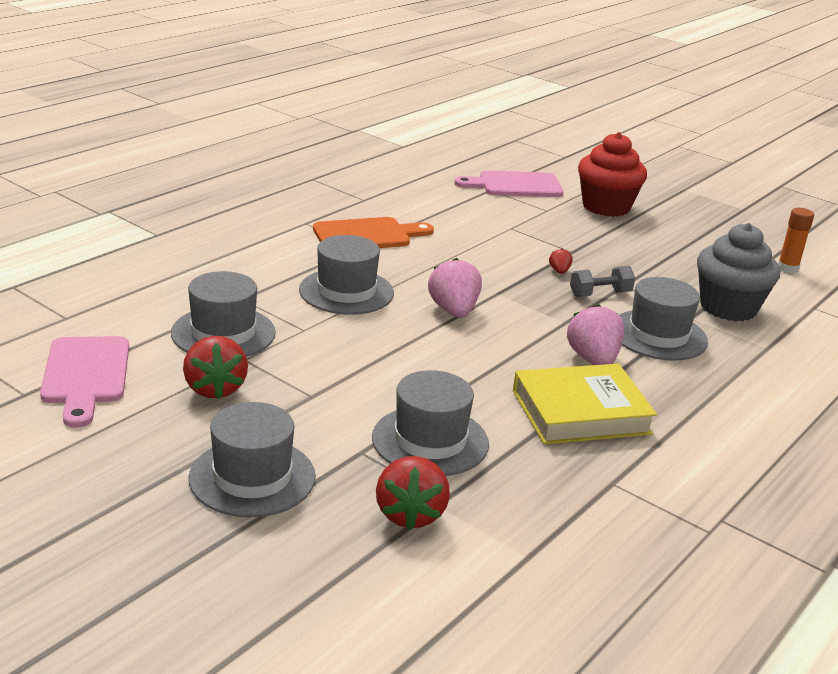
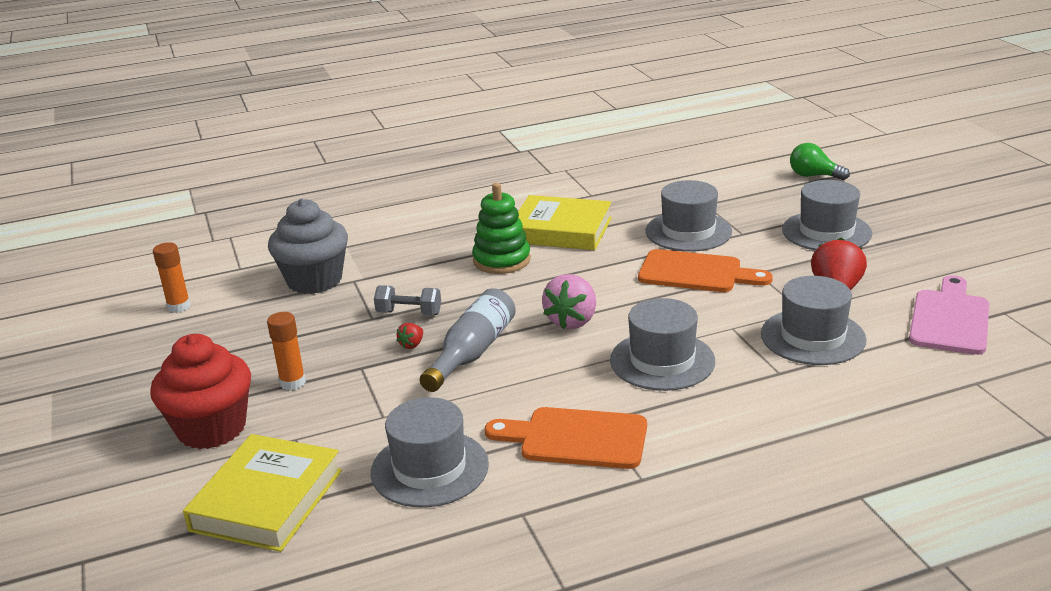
camera: 145 degrees left, 0 degrees up
red strawberry [376,456,450,530] -> none
pink cutting board [454,171,564,197] -> yellow book [183,434,342,552]
pink strawberry [567,304,625,365] -> green stacking toy [472,183,531,274]
grey hat [619,277,708,361] -> grey hat moved to [371,397,489,508]
none -> orange glue stick [267,312,306,390]
none -> grey bottle [420,288,516,392]
none -> orange cutting board [638,249,773,292]
none -> green light bulb [790,143,850,180]

